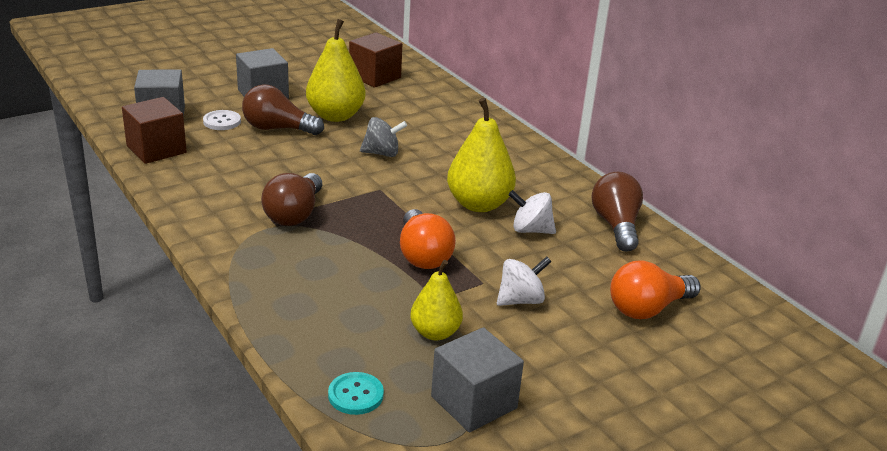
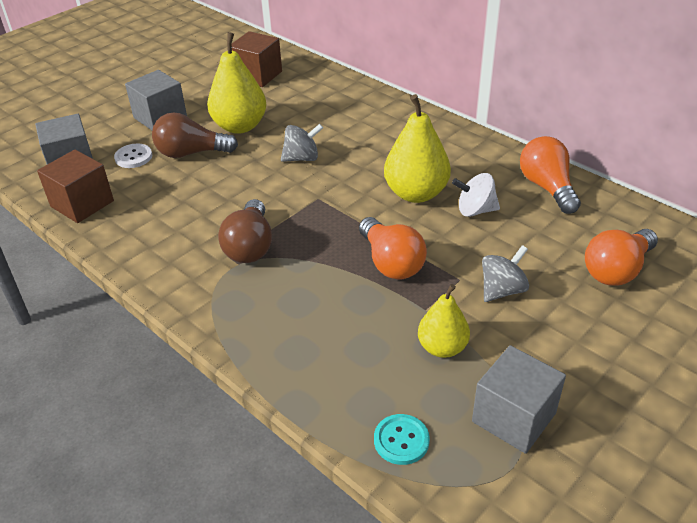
camera: 10 degrees left, 10 degrees up
white spinning top [497,257,552,306] -> grey spinning top [482,245,529,302]
brown light bulb [592,172,643,252] -> orange light bulb [520,136,581,214]

